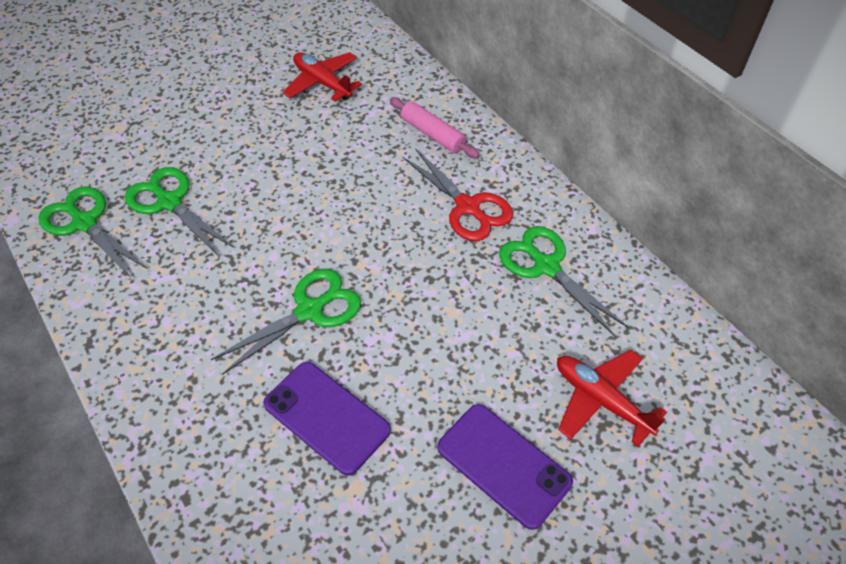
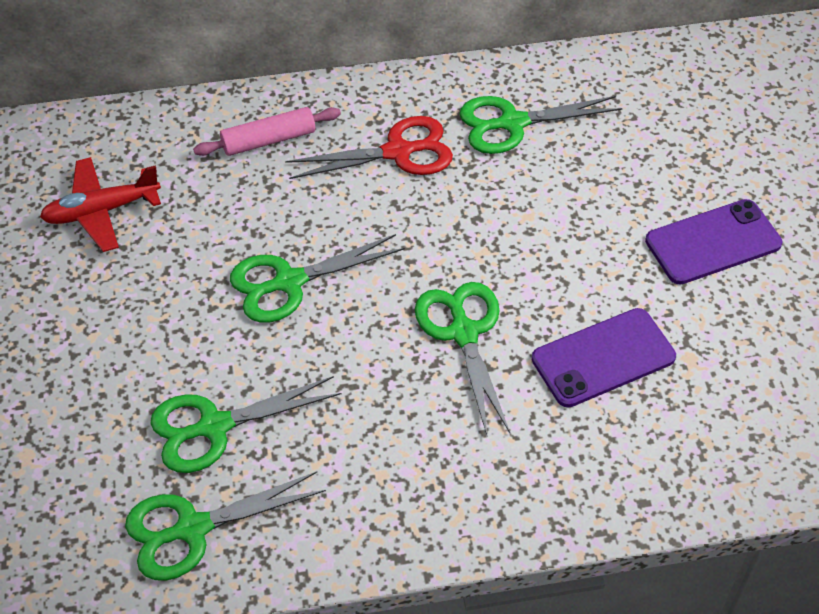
camera: 65 degrees left, 0 degrees up
red plane [557,350,667,447] -> none
none -> green scissors [230,234,405,323]

